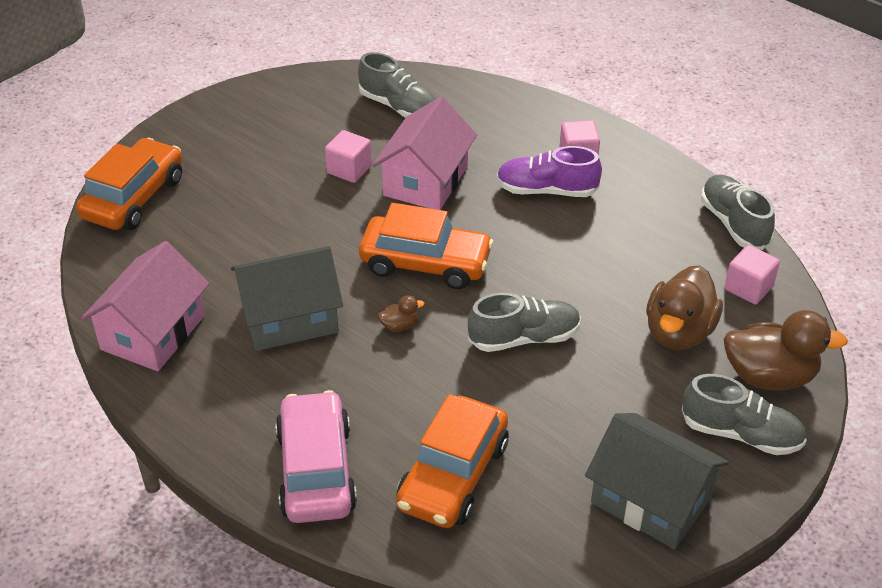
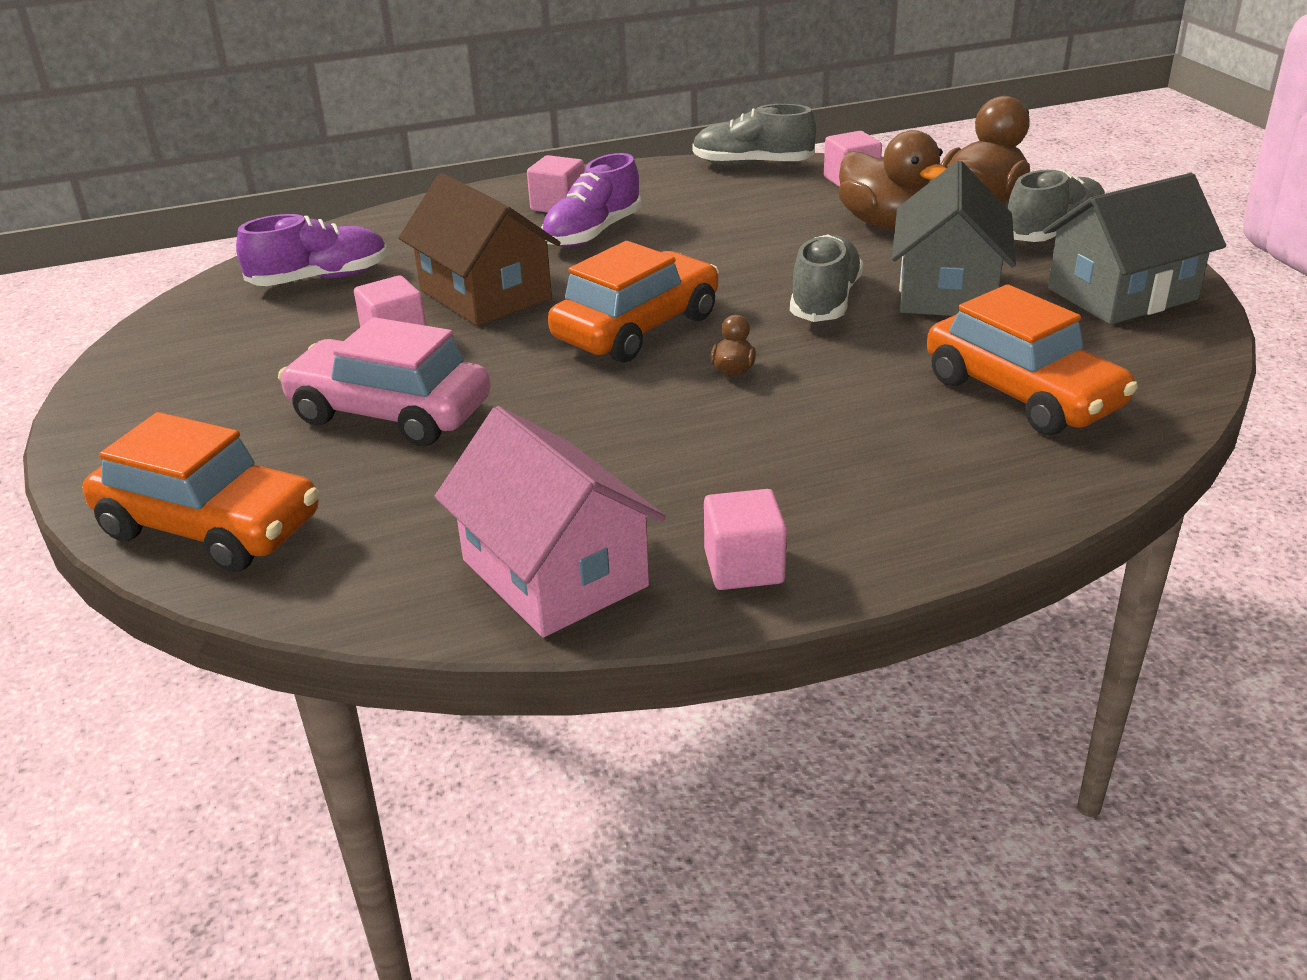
camera: 60 degrees left, 10 degrees down
orange car [76,138,182,230] -> orange car turned 150 degrees clockwise [82,412,319,572]
grey house [231,246,343,351] -> grey house moved to [892,161,1016,316]
pink car [275,390,357,523] -> pink car moved to [278,317,491,446]
grey shoe [358,52,435,118] -> purple shoe [236,214,388,286]
pink house [373,97,477,210] -> brown house [399,173,561,326]
none -> pink cube [704,489,787,590]

